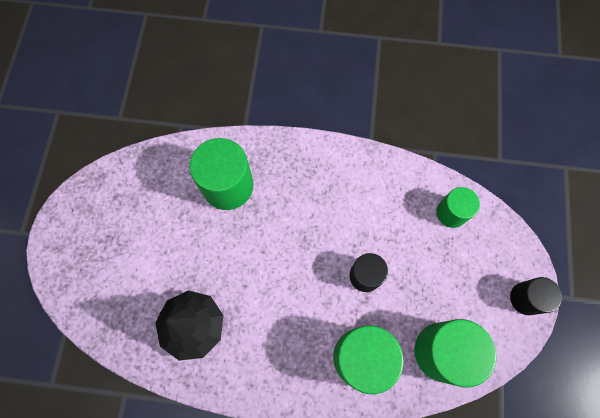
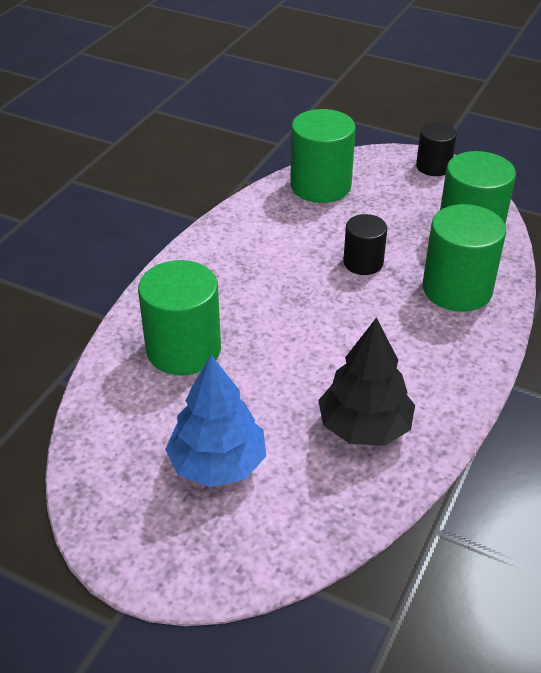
camera: 70 degrees left, 30 degrees down
green cylinder [436,187,480,228] -> green cylinder [290,109,356,203], size x1.68
none -> blue tree [165,355,266,487]

